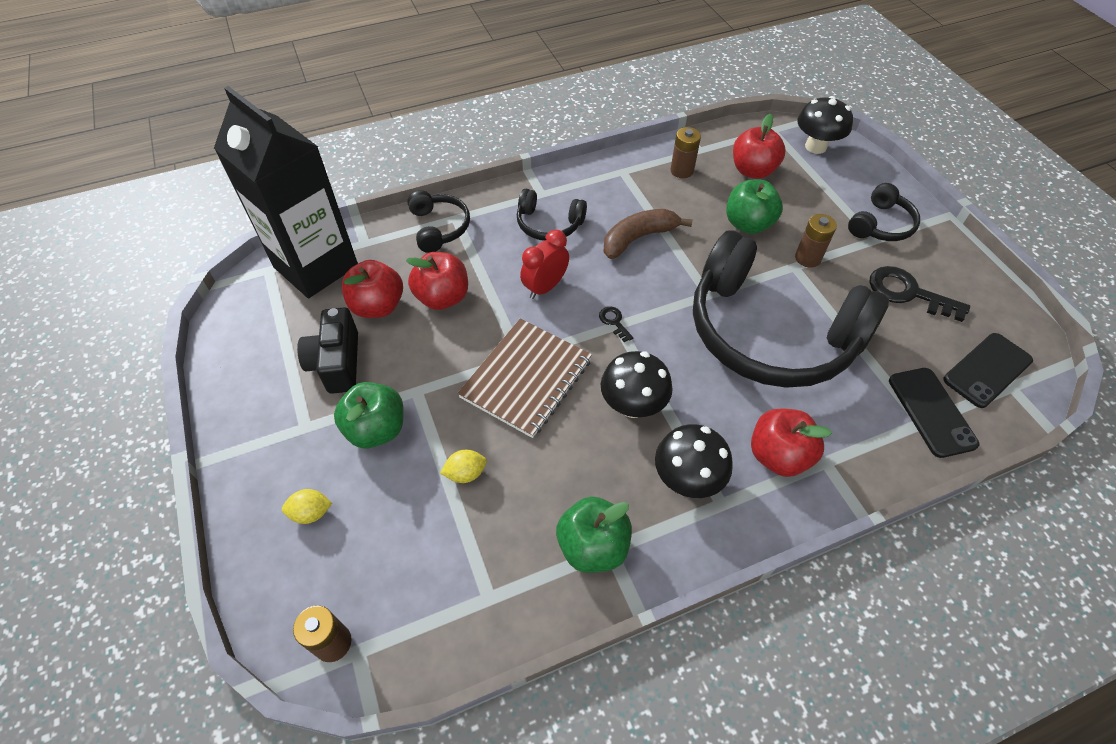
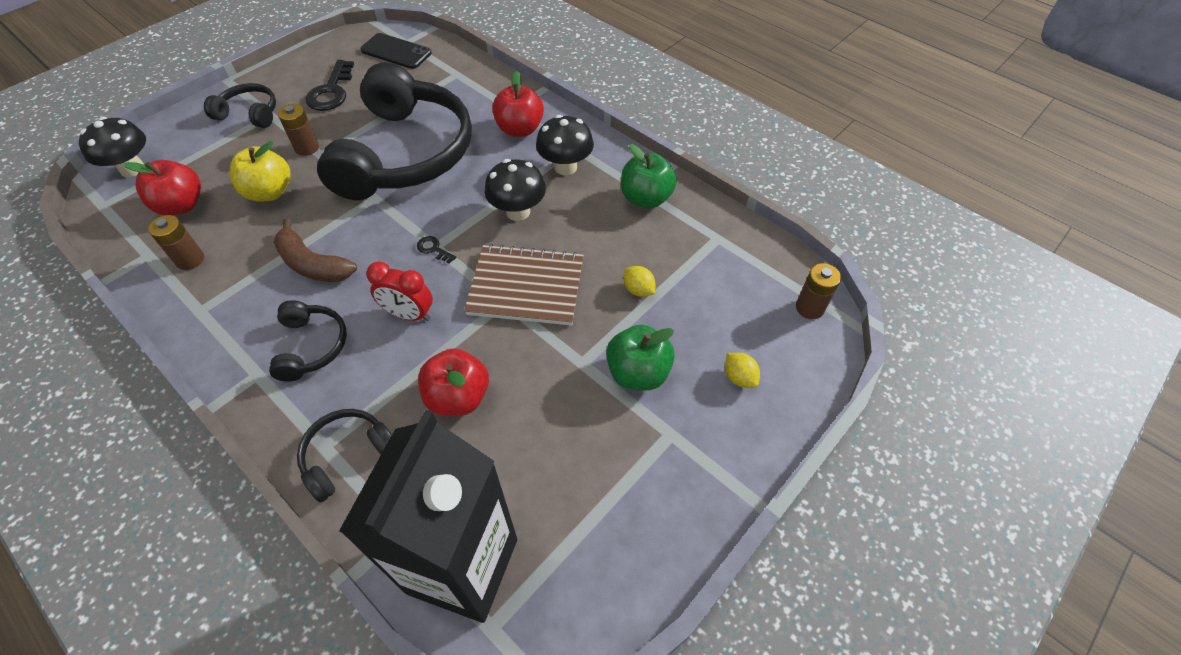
camera: 115 degrees left, 0 degrees up
black camera [297,308,358,394] -> none
red apple [342,260,403,318] -> none
black key [599,307,633,342] -> black key turned 90 degrees clockwise [417,236,457,264]
green apple [726,180,783,234] -> yellow apple [230,141,290,201]
black phone [889,368,979,458] -> none

